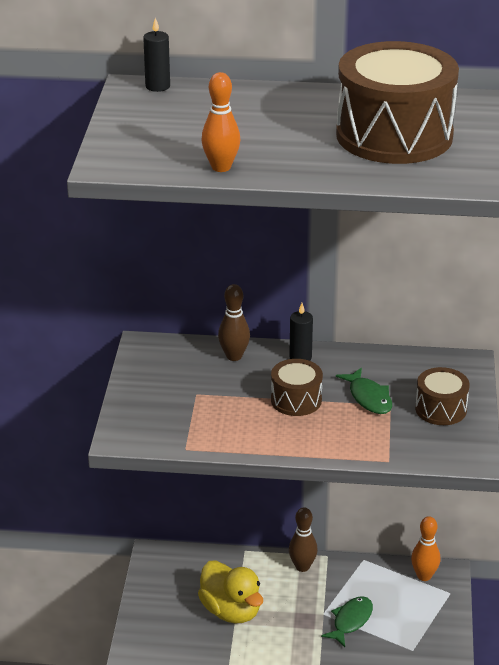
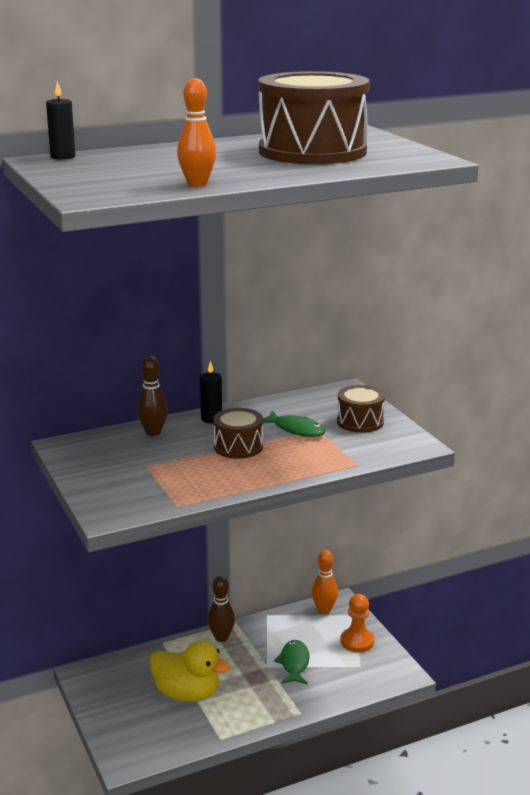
camera: 30 degrees left, 10 degrees down
none -> orange pawn [341,594,374,652]

